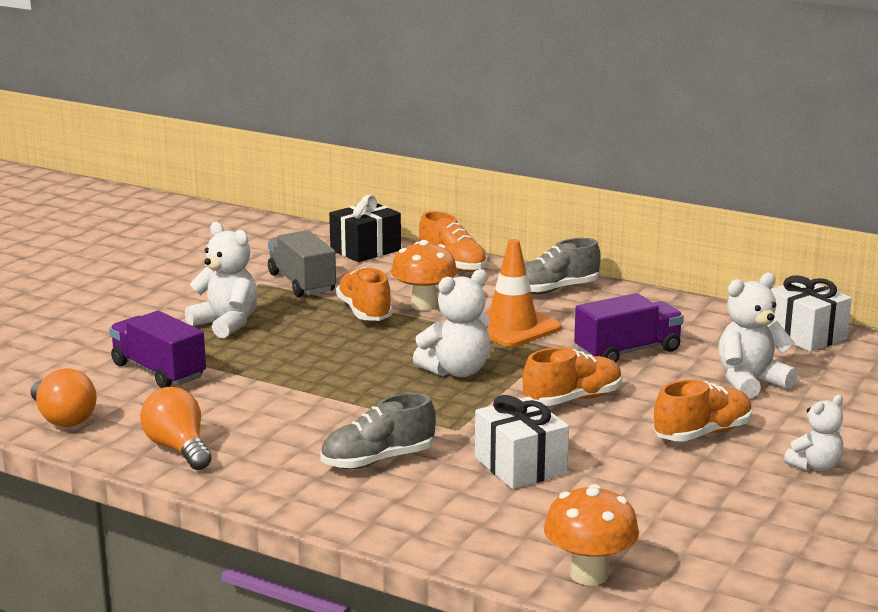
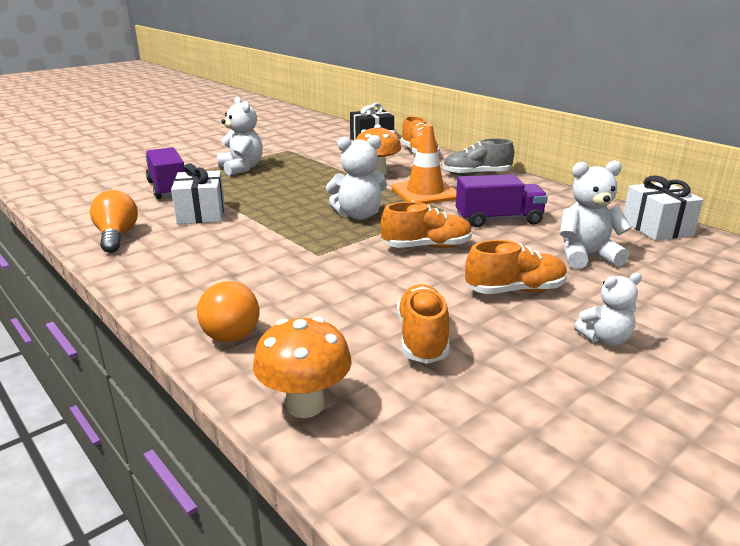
camera: 20 degrees right, 5 degrees up
orange light bulb [31,368,97,427] -> orange light bulb moved to [197,281,259,342]
grey truck [268,230,336,297] -> none
grey shoe [320,393,436,469] -> none
orange shoe [336,267,393,321] -> orange shoe moved to [397,284,450,364]
white gift [475,395,569,489] -> white gift moved to [171,163,225,224]

